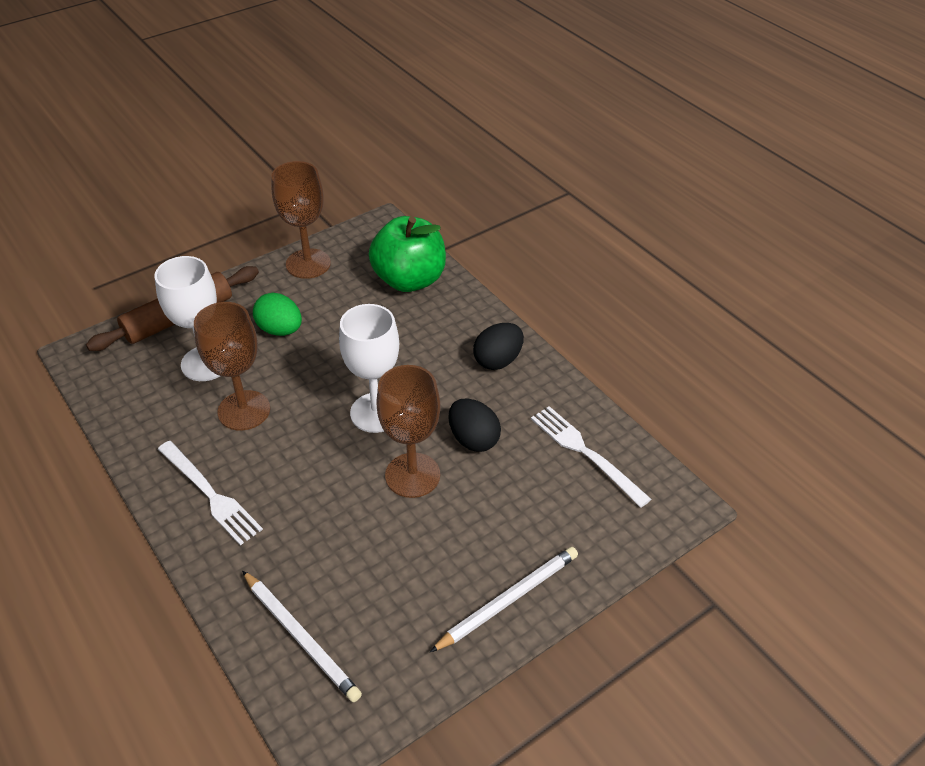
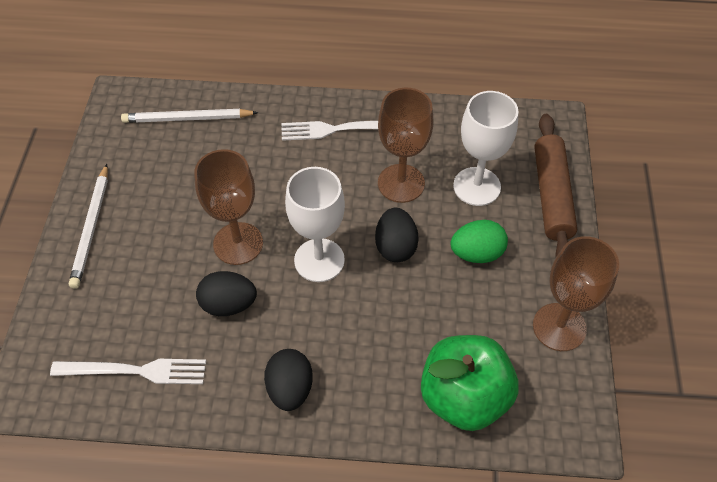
camera: 130 degrees right, 10 degrees up
none -> black egg [375,208,419,262]

